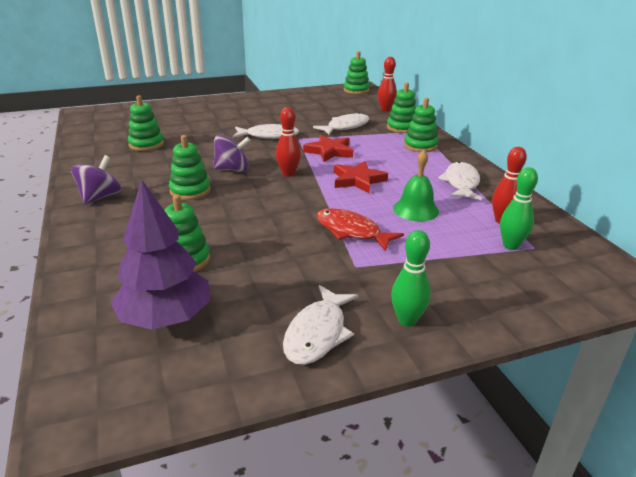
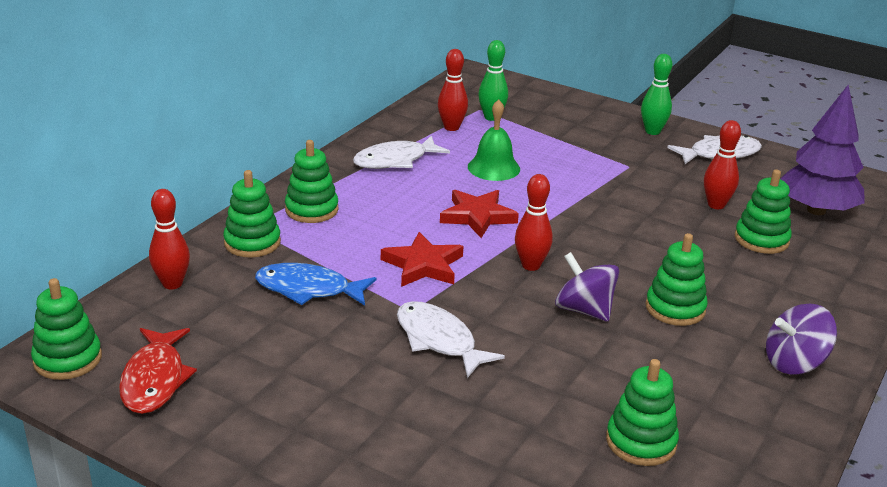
camera: 130 degrees left, 0 degrees up
white fish [313,112,369,135] -> blue fish [255,263,376,306]
red fish [316,208,404,251] -> red fish moved to [119,328,197,414]
none -> red bowling pin [704,120,741,209]

